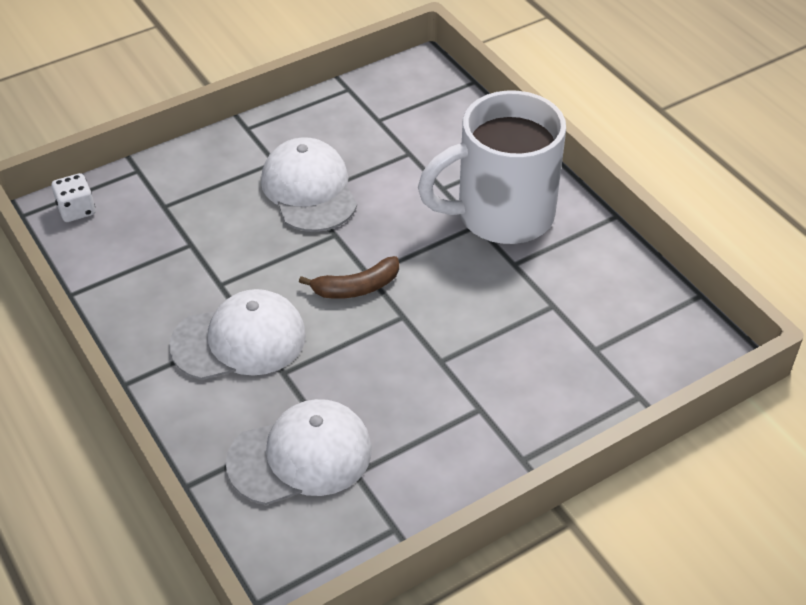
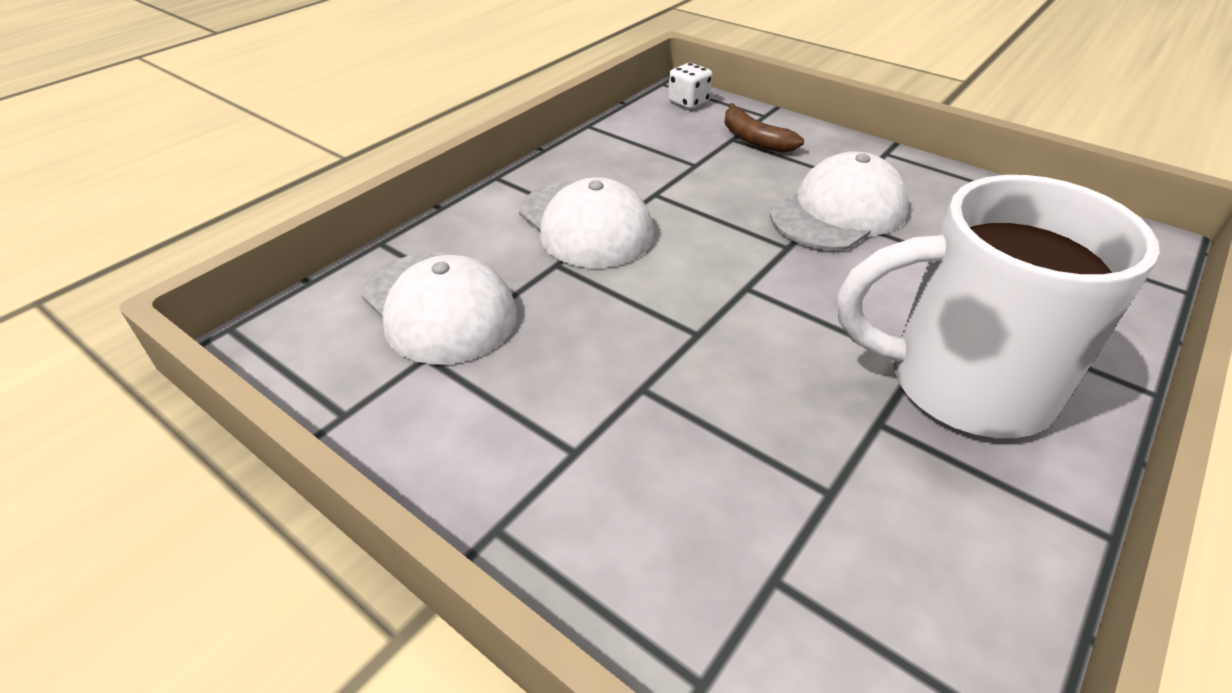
camera: 70 degrees right, 5 degrees down
brown banana [299,256,399,299] -> brown banana moved to [724,103,804,153]
white mug [418,91,566,244] -> white mug turned 45 degrees counterclockwise [838,175,1160,438]

